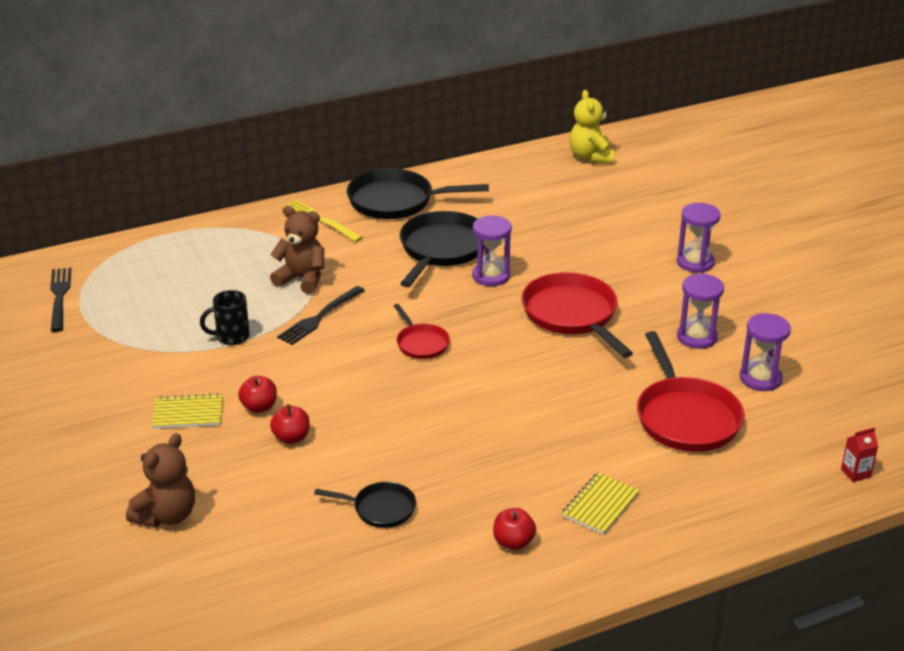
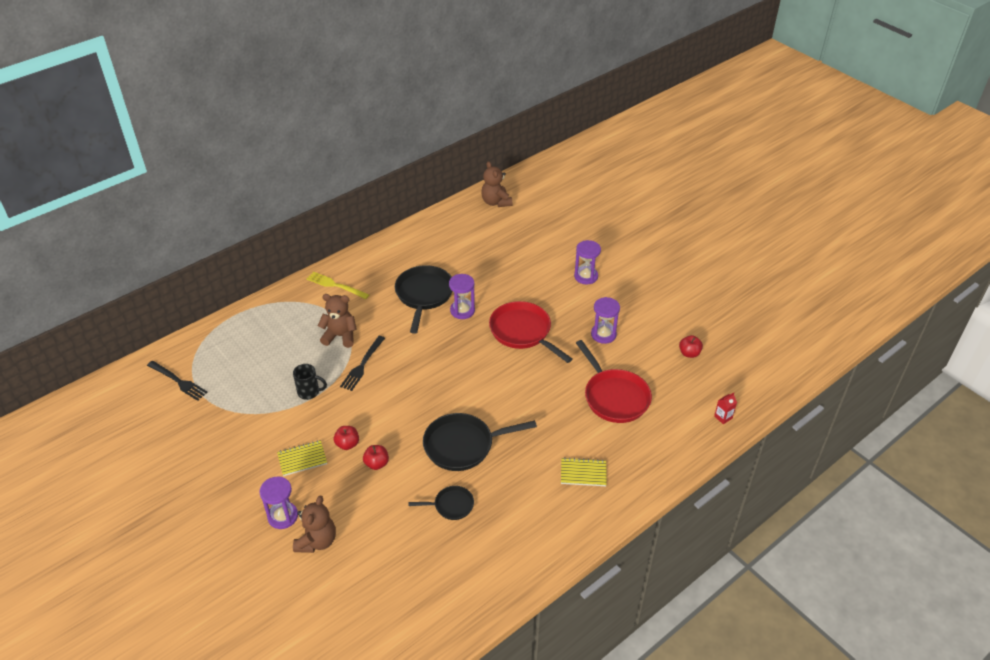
camera: 15 degrees left, 10 degrees up
black fork [50,268,71,332] -> black fork turned 150 degrees clockwise [147,361,208,401]
black mug [200,290,250,345] -> black mug turned 135 degrees counterclockwise [293,364,327,400]
black pan [347,169,489,219] -> black pan moved to [423,413,537,471]
red pan [394,304,450,359] -> none
red apple [493,508,536,550] -> red apple moved to [679,335,703,358]
yellow notebook [562,472,639,535] -> yellow notebook turned 75 degrees clockwise [561,458,607,486]
yellow teddy bear [569,90,614,164] -> brown teddy bear [481,161,512,207]
purple hourglass [740,313,791,391] -> purple hourglass moved to [259,476,298,529]

